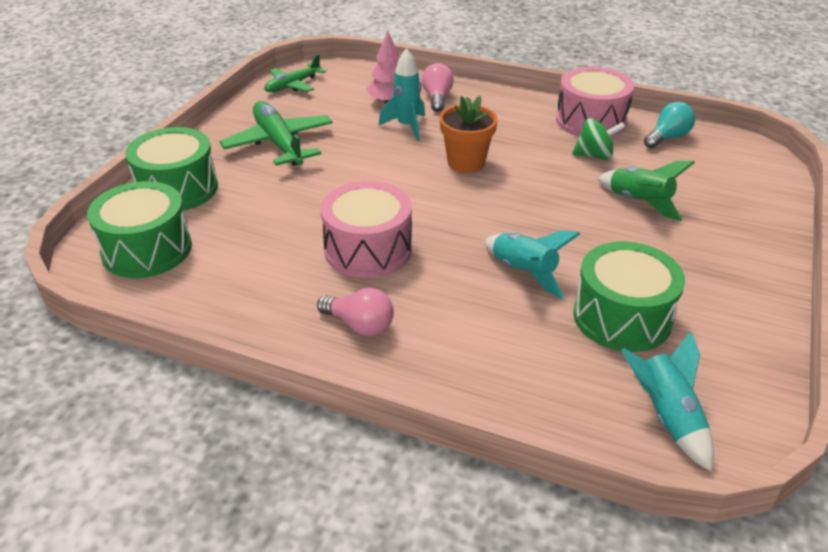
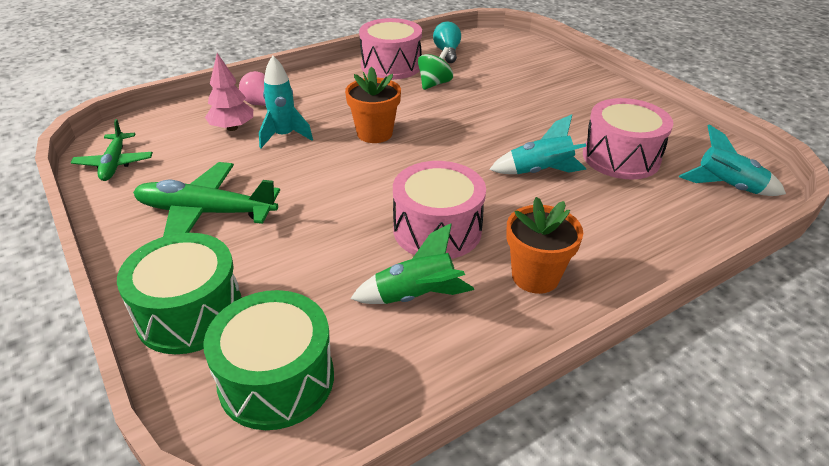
camera: 55 degrees left, 0 degrees up
pink light bulb [317,288,394,336] -> orange flower pot [506,197,583,294]
green drum [573,241,685,352] -> pink drum [583,98,673,179]
green rocket [597,161,695,221] -> green rocket moved to [350,223,474,304]

